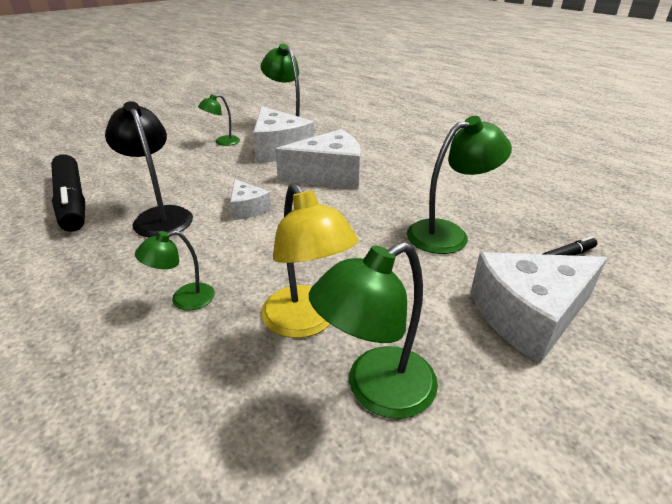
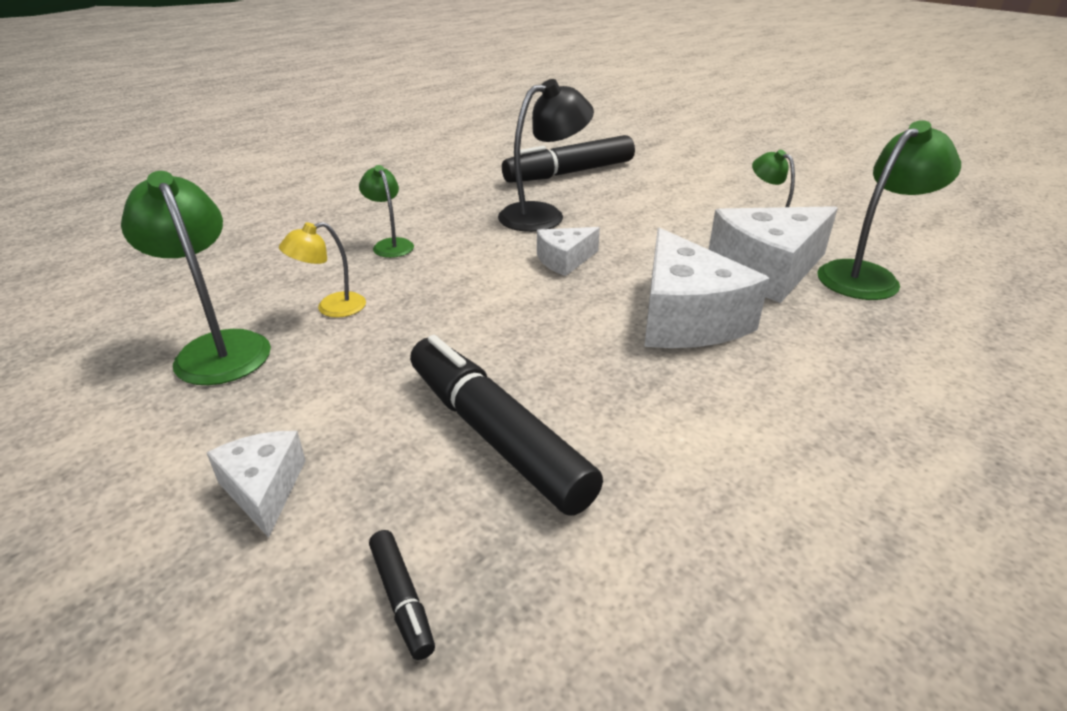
camera: 90 degrees right, 0 degrees up
yellow lamp [261,183,358,338] -> yellow lamp [279,222,366,318], size x0.57
green lamp [407,116,512,254] -> black marker [410,335,603,516]
white cheese [471,252,607,364] -> white cheese [207,431,306,538], size x0.53

